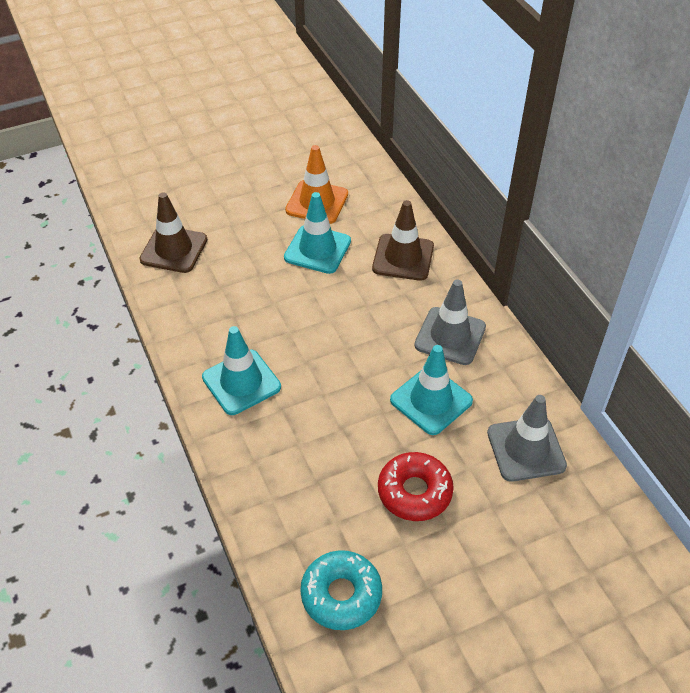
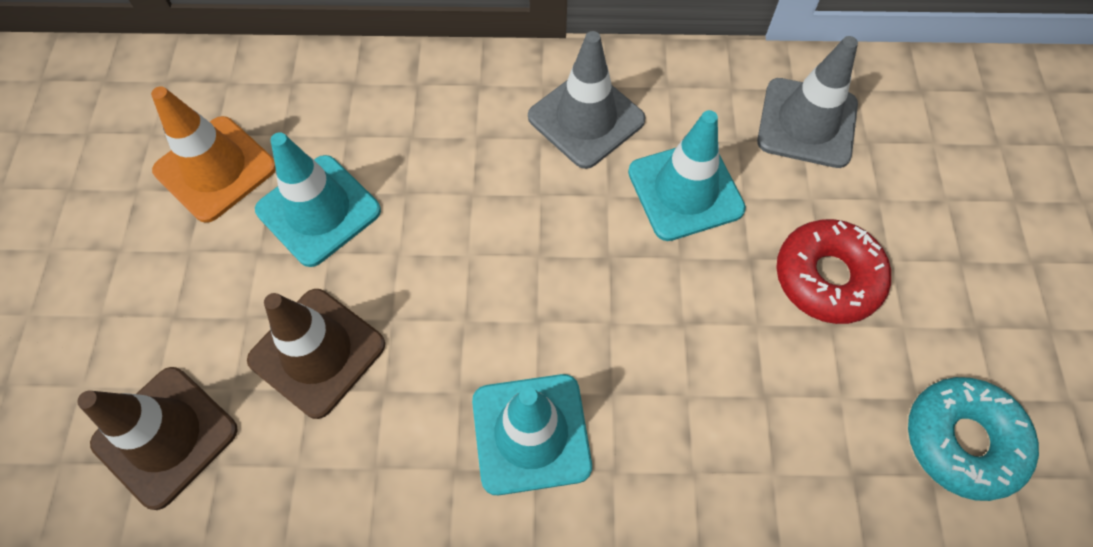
camera: 65 degrees left, 15 degrees up
brown traffic cone [372,200,434,281] -> brown traffic cone moved to [247,289,385,419]

